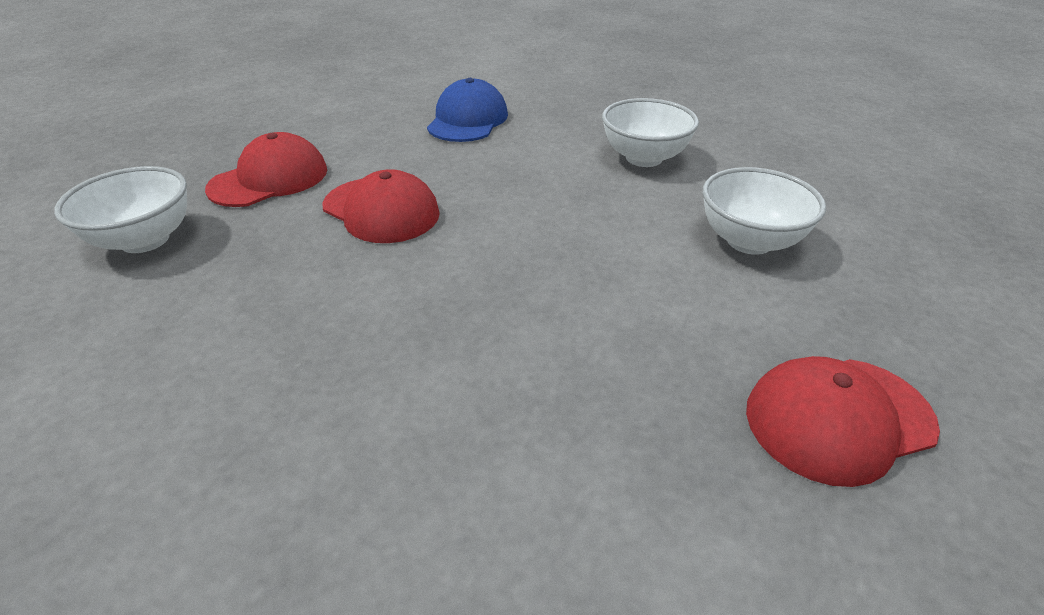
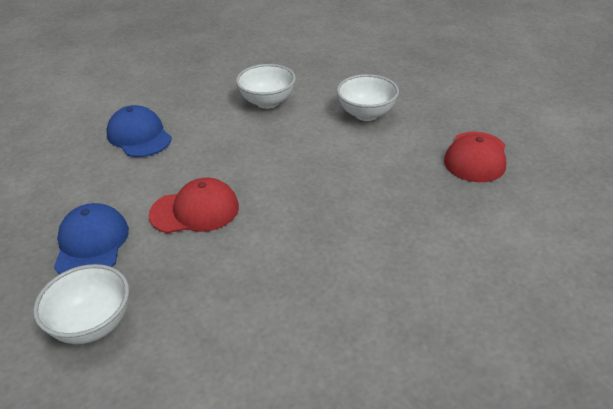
camera: 50 degrees left, 0 degrees up
red cap [205,132,327,207] -> blue cap [54,203,129,274]

